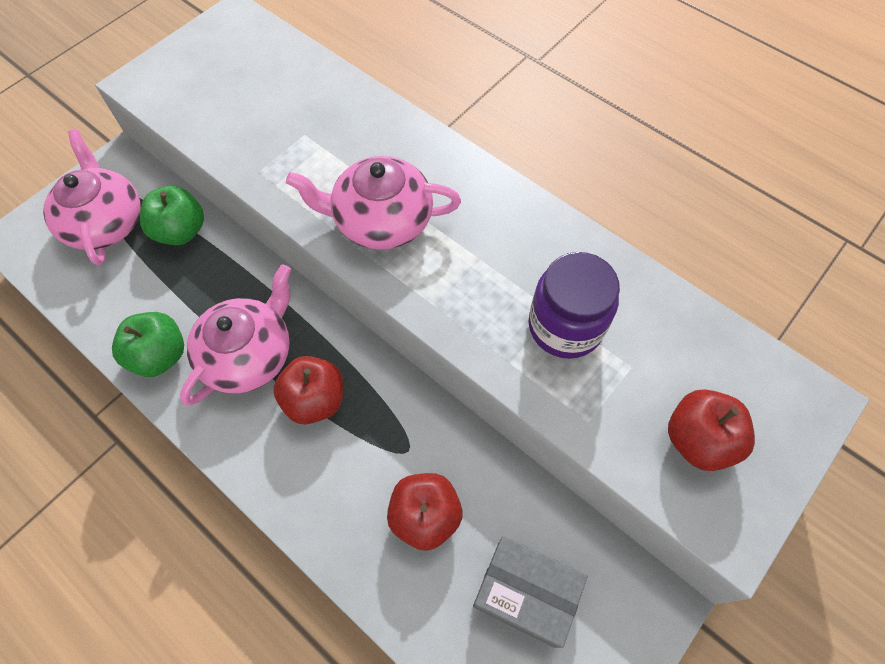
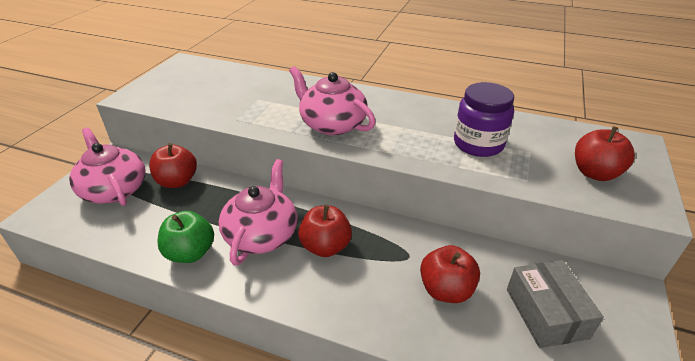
camera: 20 degrees left, 25 degrees down
green apple [140,186,204,245] -> red apple [149,143,197,188]
pink teapot [286,156,461,250] -> pink teapot turned 60 degrees clockwise [289,66,376,135]
grey box [473,536,588,648] -> grey box turned 75 degrees clockwise [507,260,604,348]

